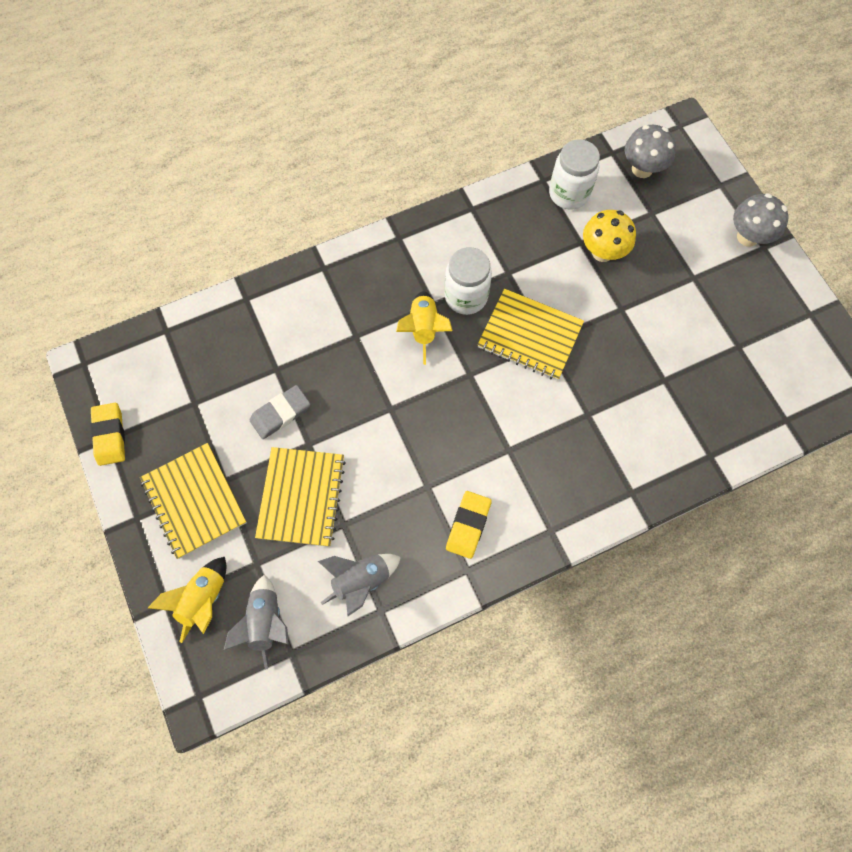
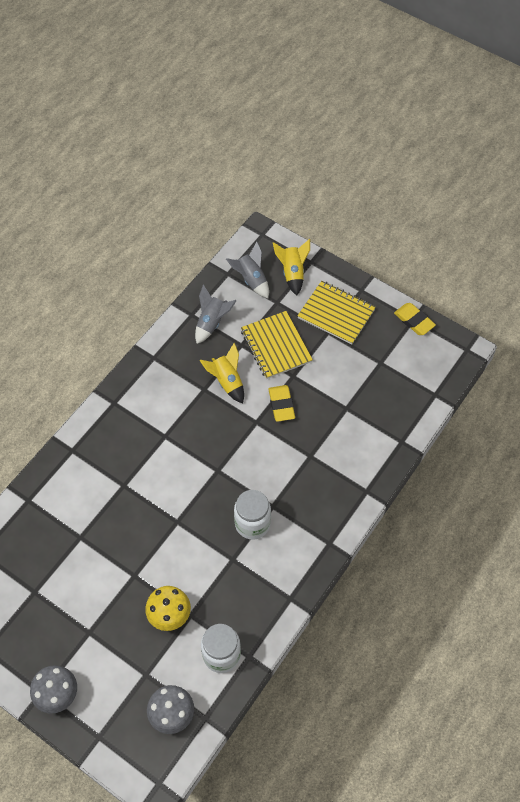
camera: 150 degrees right, 10 degrees down
grey eraser [249,385,310,439] -> none
yellow rocket [396,291,453,365] -> yellow rocket moved to [200,343,244,404]
yellow eraser [446,491,492,559] -> yellow eraser moved to [268,385,295,422]
yellow notebook [477,289,584,380] -> none

